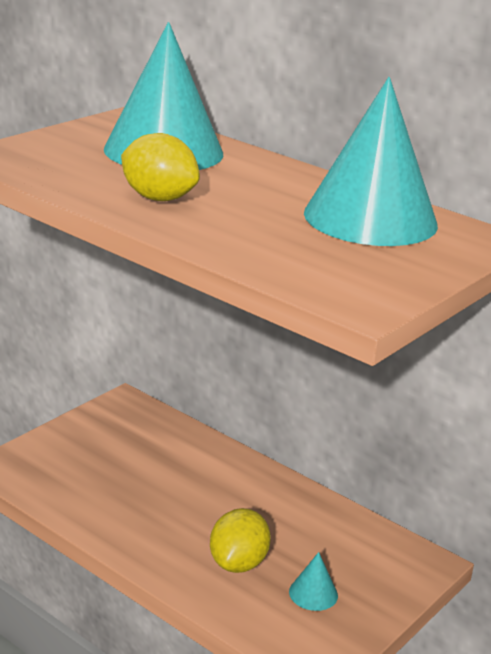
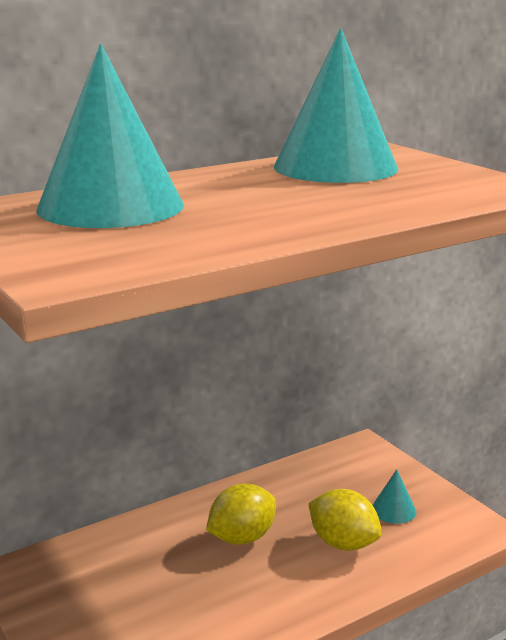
camera: 70 degrees left, 5 degrees down
yellow lemon [121,133,200,201] -> yellow lemon moved to [206,484,276,545]

